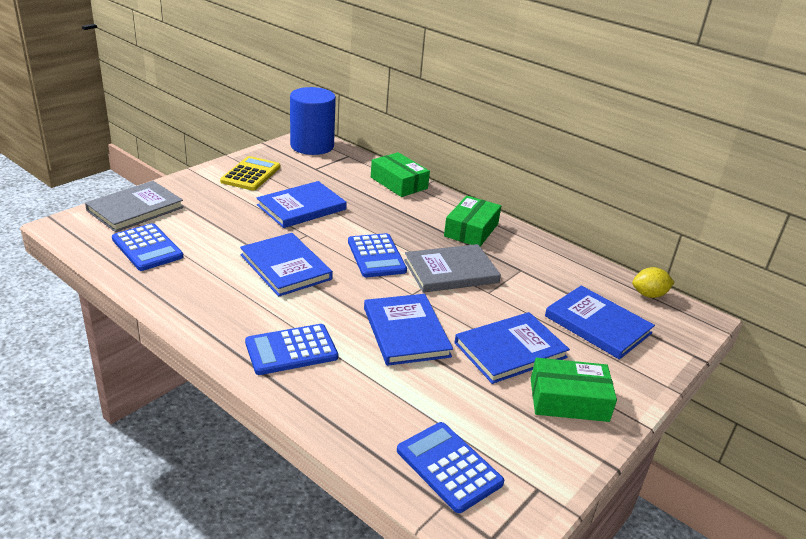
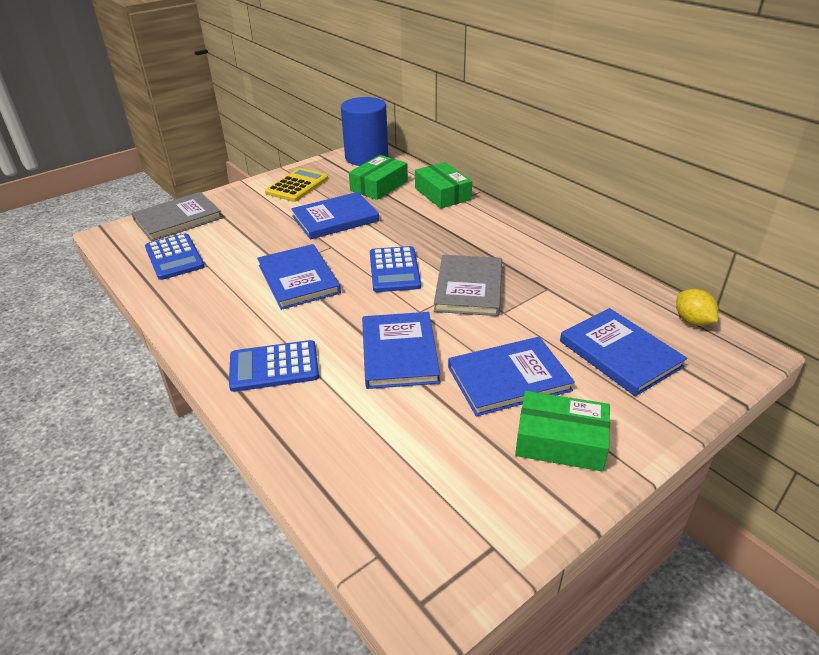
camera: 15 degrees right, 5 degrees up
blue calculator [397,422,504,513] -> none
grey book [404,244,501,293] -> grey book turned 75 degrees counterclockwise [434,255,502,316]
green box [444,196,501,247] -> green box moved to [349,155,408,200]
yellow lemon [632,267,675,298] -> yellow lemon turned 60 degrees clockwise [676,289,718,326]

